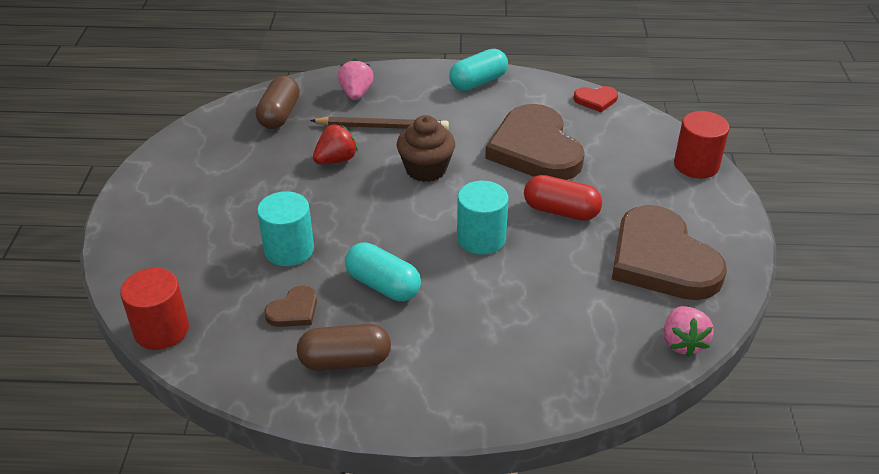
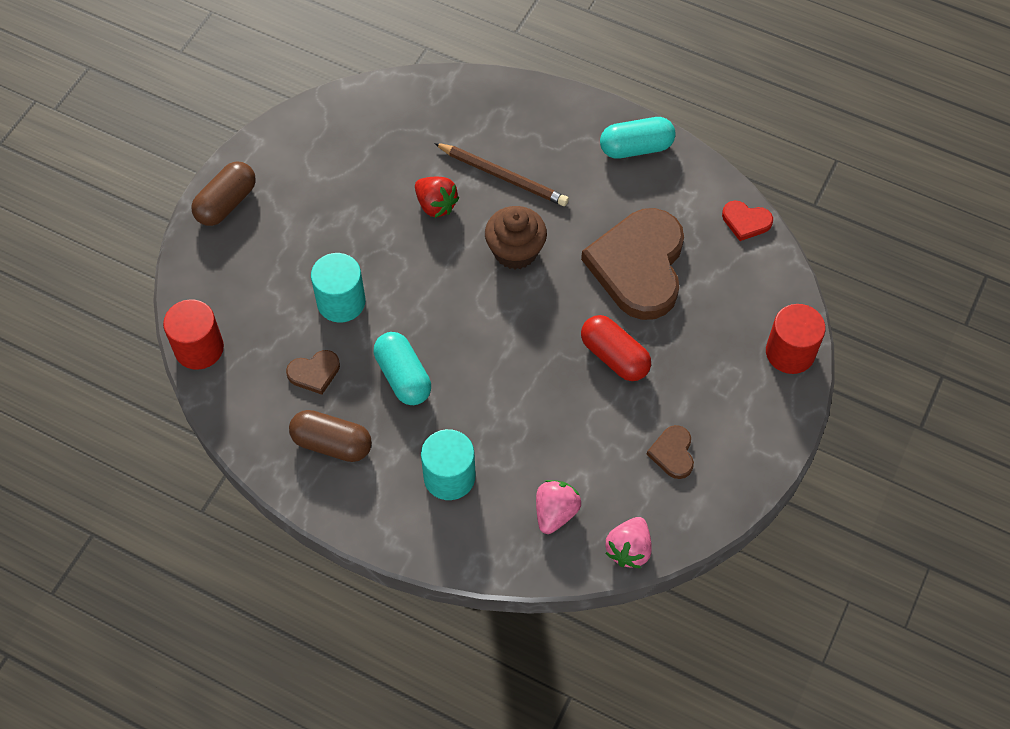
camera: 25 degrees right, 20 degrees up
brown capsule [256,76,300,129] -> brown capsule moved to [191,161,256,226]
red strawberry [313,124,358,164] -> red strawberry turned 60 degrees clockwise [415,177,459,218]
pink strawberry [338,59,374,100] -> pink strawberry moved to [536,480,581,534]
turquoise cylinder [457,181,508,255] -> turquoise cylinder moved to [421,429,475,500]
brown heart [612,205,727,300] -> brown heart [646,425,694,479], size x0.43

